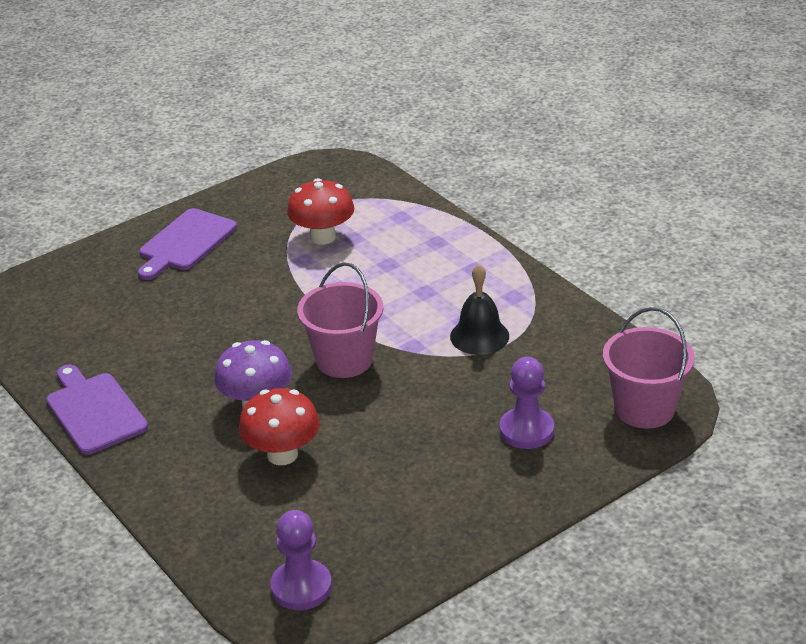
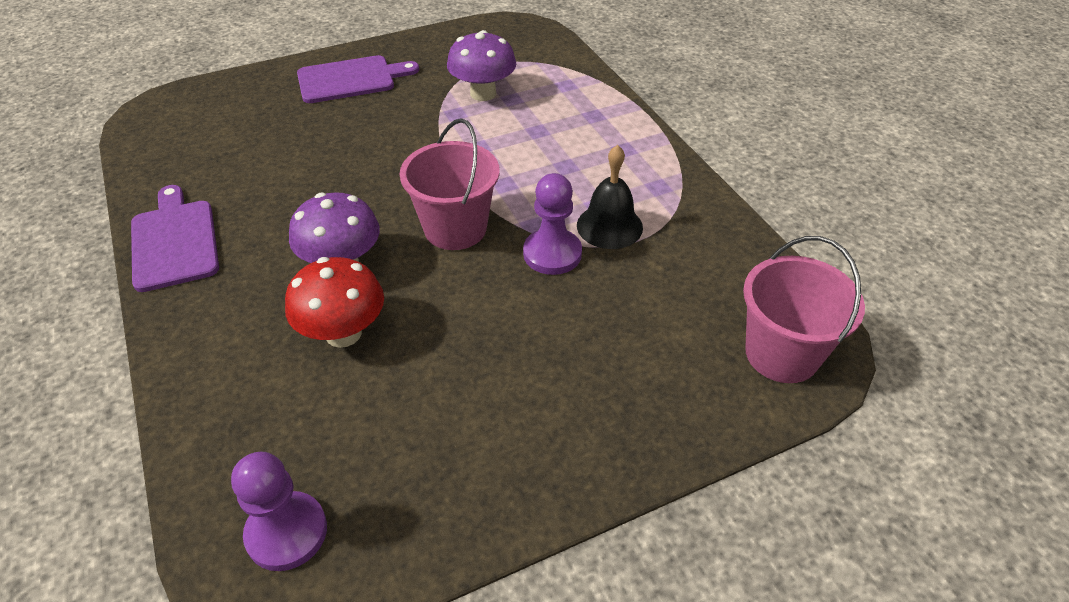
camera: 10 degrees right, 10 degrees up
purple cutting board [138,208,237,280] -> purple cutting board turned 150 degrees counterclockwise [297,55,419,103]
red mushroom [287,178,354,245] -> purple mushroom [447,30,516,101]
purple pawn [500,357,554,449] -> purple pawn moved to [523,173,582,275]

